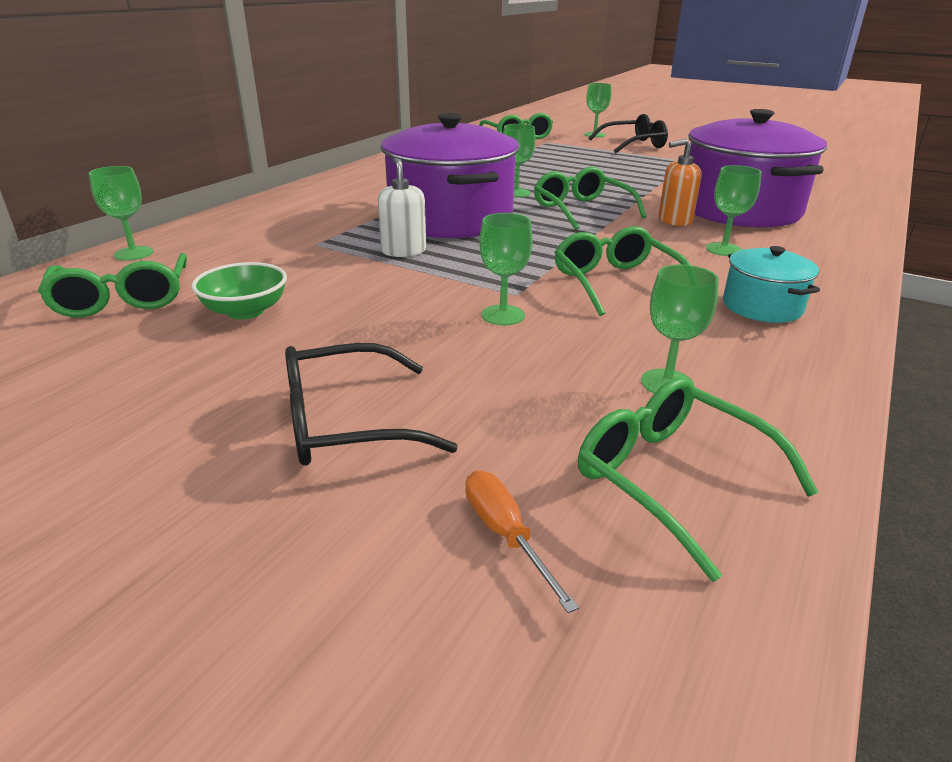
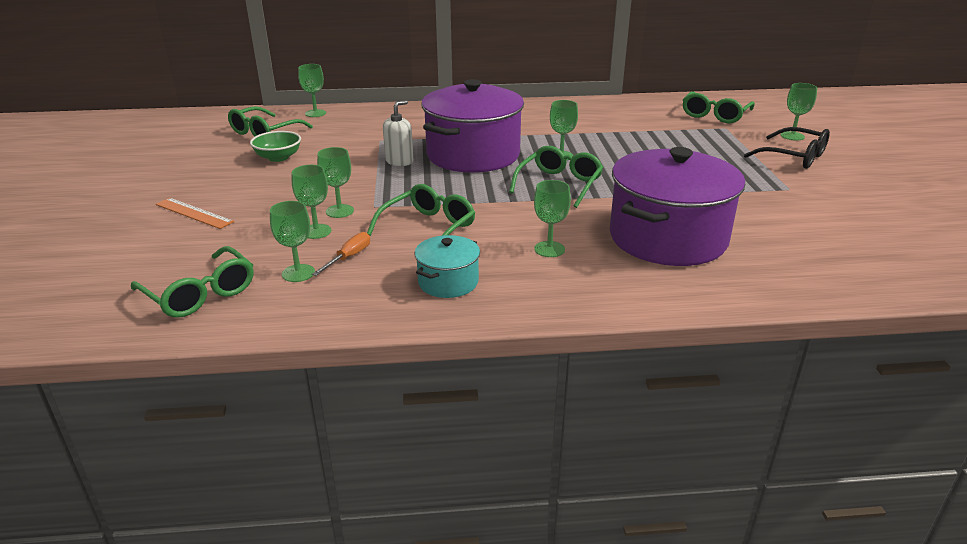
camera: 55 degrees right, 0 degrees up
black glasses [285,343,458,466] -> orange ruler [156,198,234,229]
orange screwdriver [465,471,579,613] -> orange screwdriver moved to [312,232,370,276]
green glasses [578,377,819,582] -> green glasses turned 120 degrees clockwise [131,246,254,318]
orange soap dispenser [659,139,702,226] -> none
none -> green goblet [292,165,331,239]

